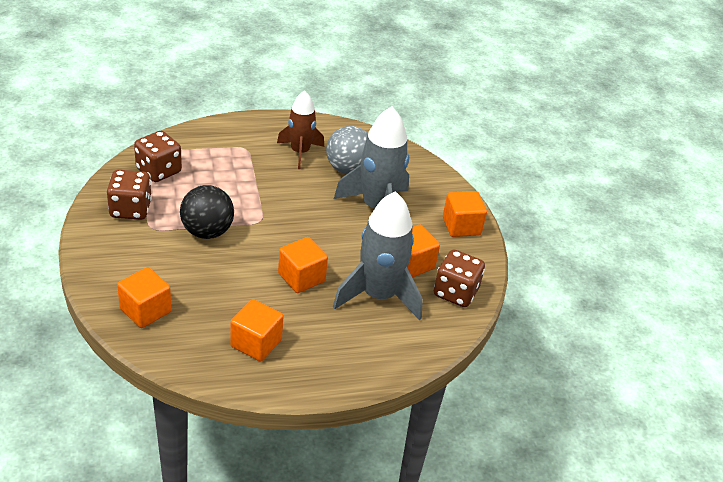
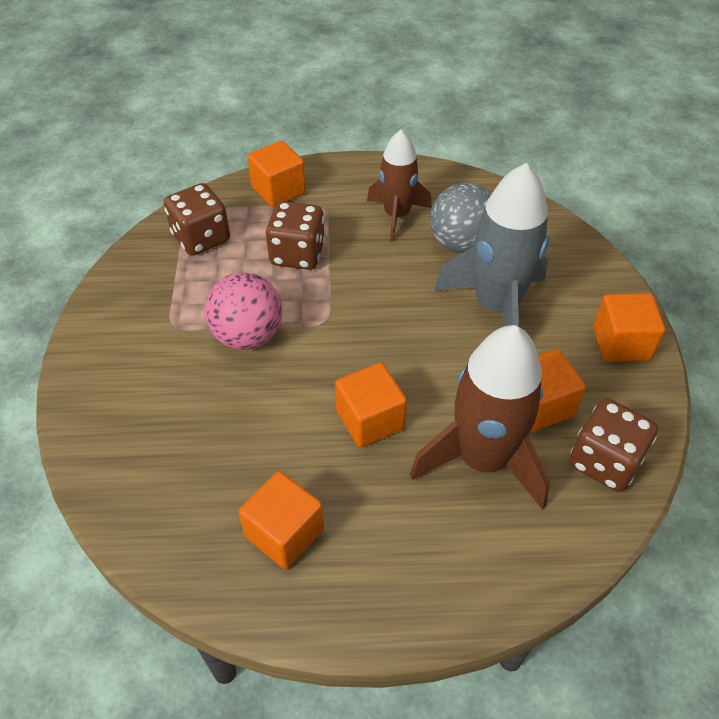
camera: 15 degrees right, 10 degrees up
brown dice [107,170,152,220] -> brown dice moved to [266,201,325,270]
orange cube [117,267,171,328] -> orange cube moved to [247,141,306,207]
black ball [180,185,234,239] -> pink ball [204,272,282,350]
grey rocket [333,191,423,321] -> brown rocket [410,325,550,510]

